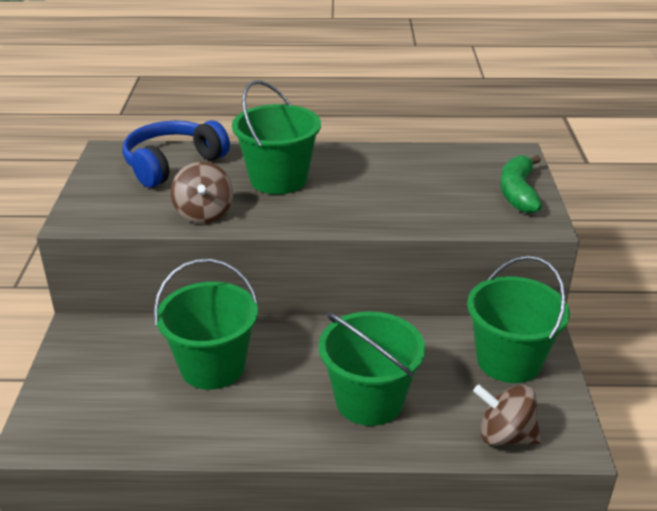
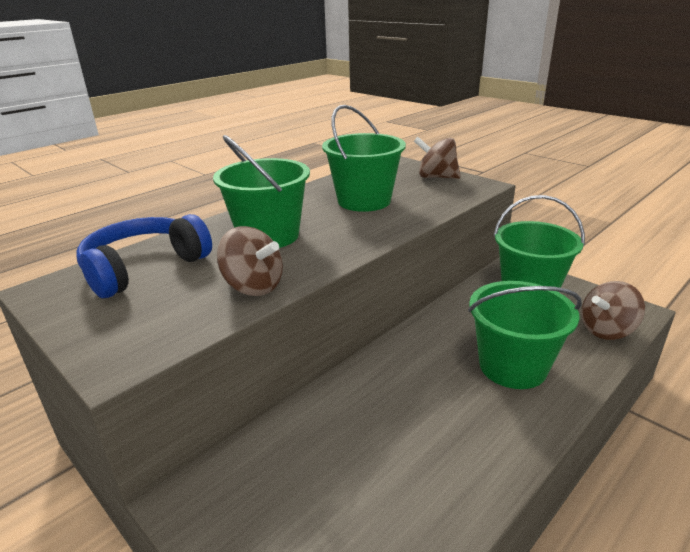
camera: 45 degrees left, 5 degrees down
blue headphones [122,120,230,187] -> blue headphones turned 45 degrees clockwise [77,214,212,298]
green bucket [154,259,258,390] -> green bucket moved to [322,105,406,212]
green banana [500,155,542,214] -> brown spinning top [414,137,461,179]

